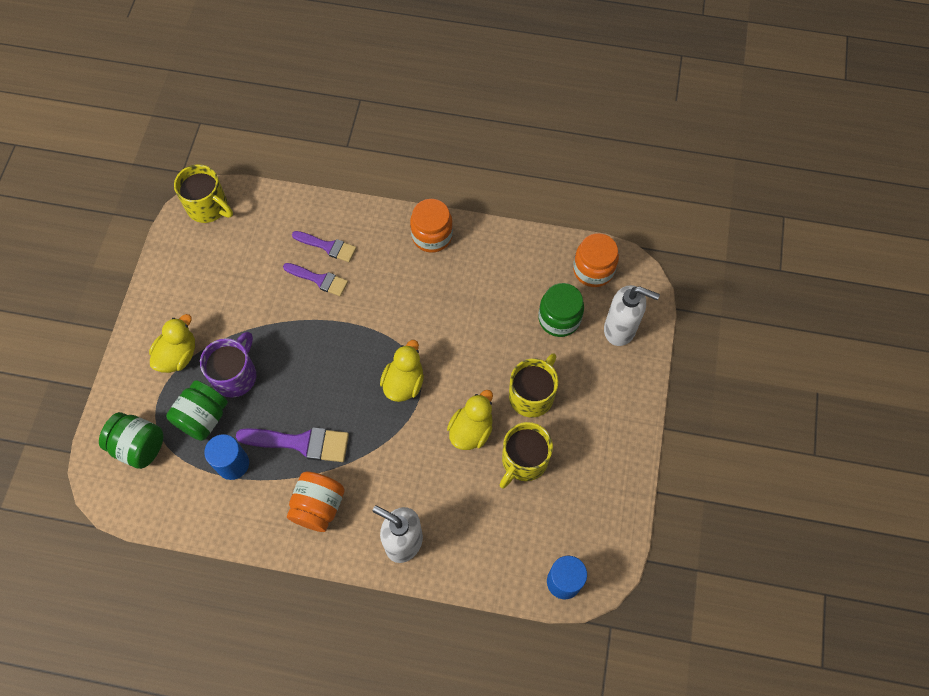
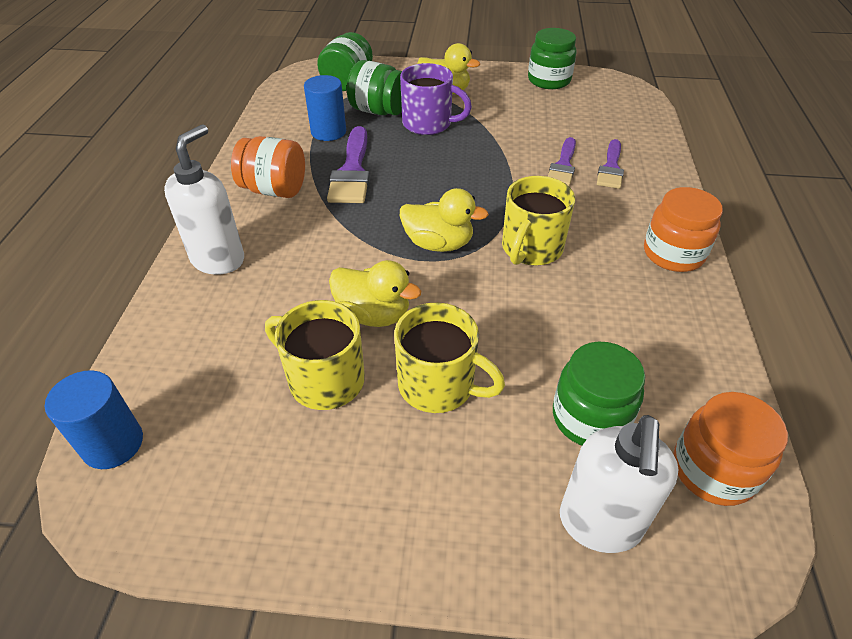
camera: 85 degrees right, 20 degrees down
yellow mug [174,164,233,223] -> yellow mug moved to [502,176,575,265]
none -> green jar [528,28,577,89]

